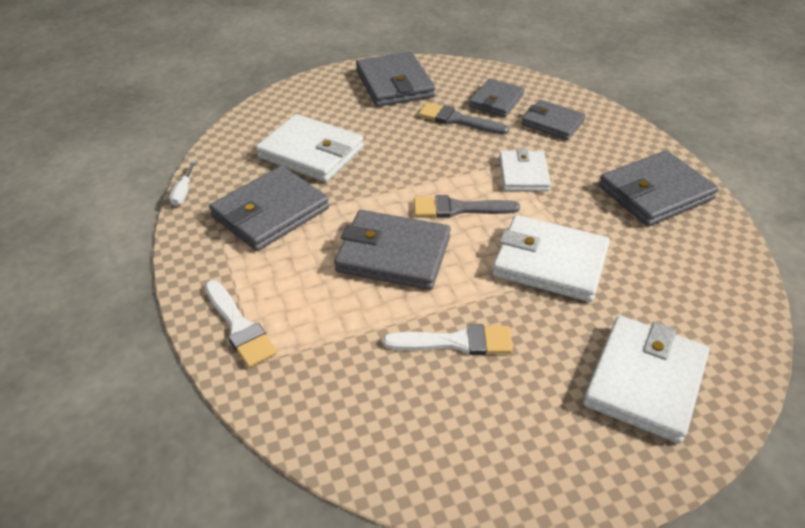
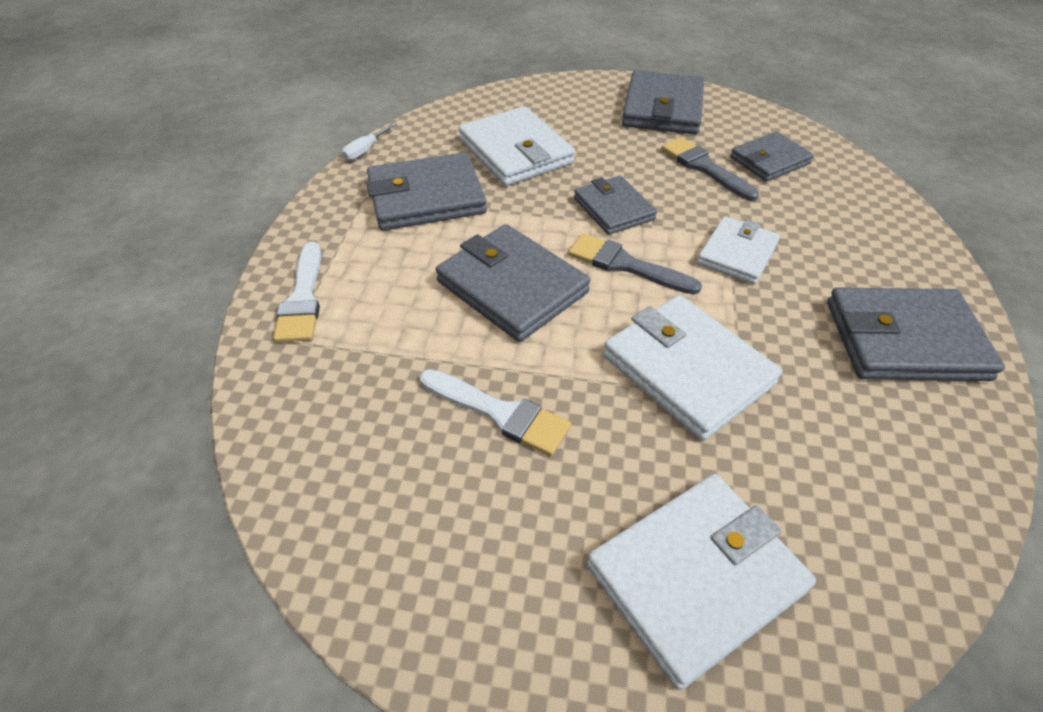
camera: 30 degrees right, 5 degrees up
grey wallet [522,100,586,140] -> grey wallet moved to [574,176,657,235]

